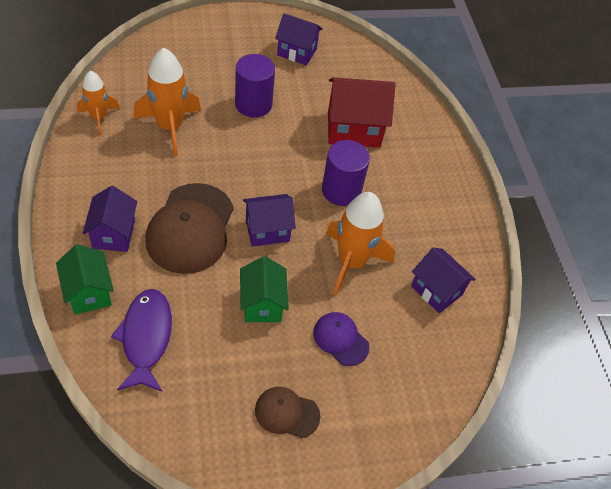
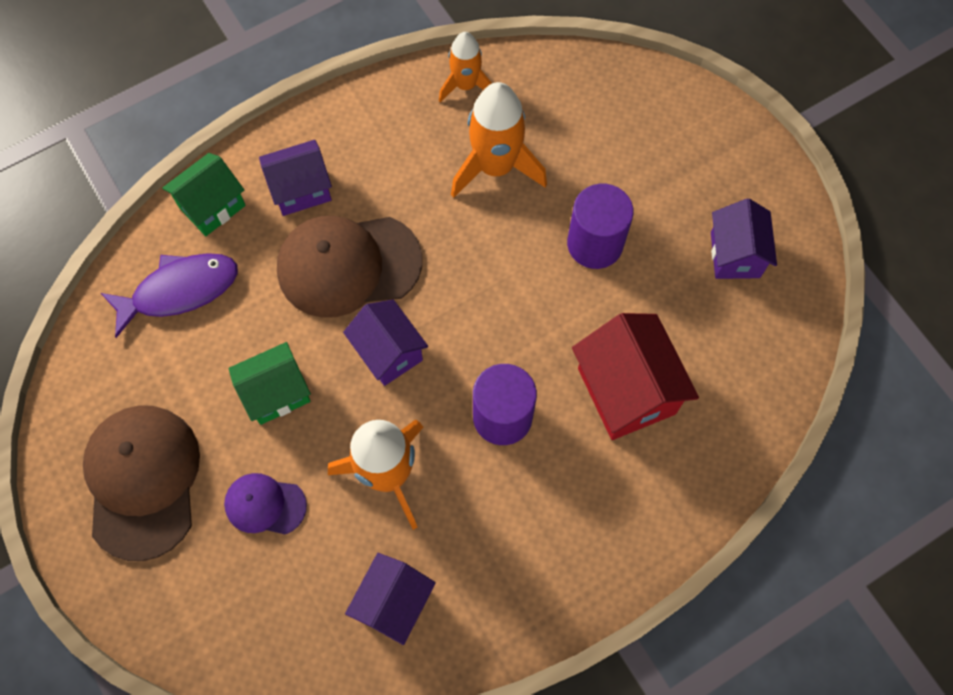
camera: 75 degrees right, 15 degrees up
brown cap [255,387,320,438] -> brown cap [83,405,200,561], size x1.91
purple cap [313,312,370,366] -> purple cap turned 105 degrees counterclockwise [224,473,307,534]

